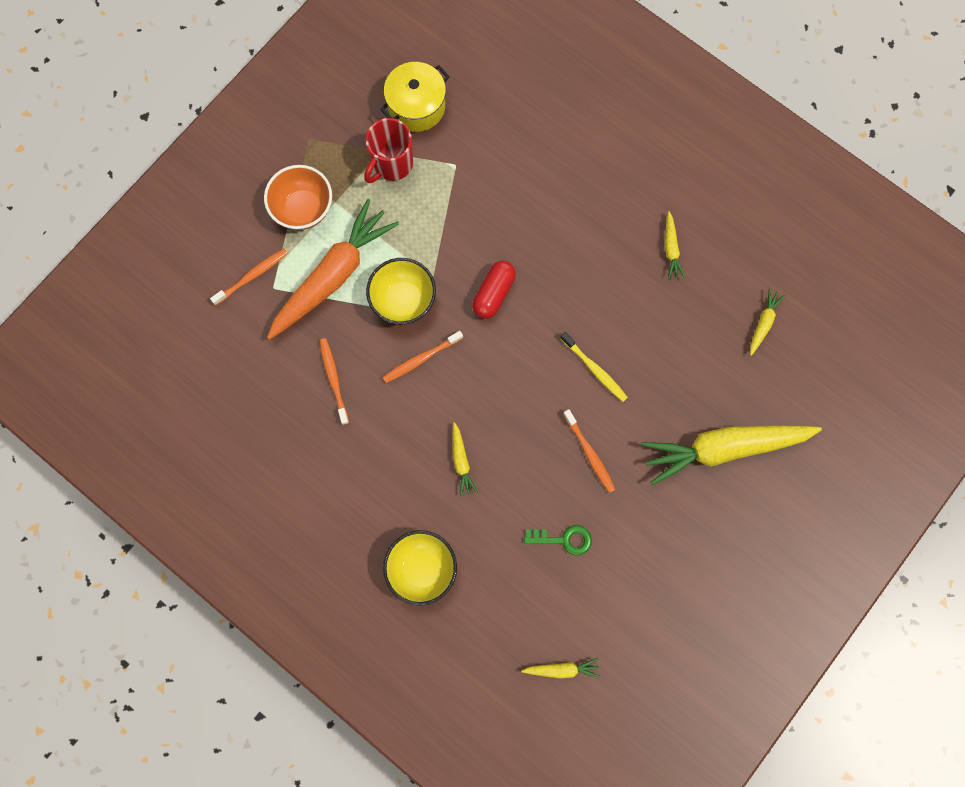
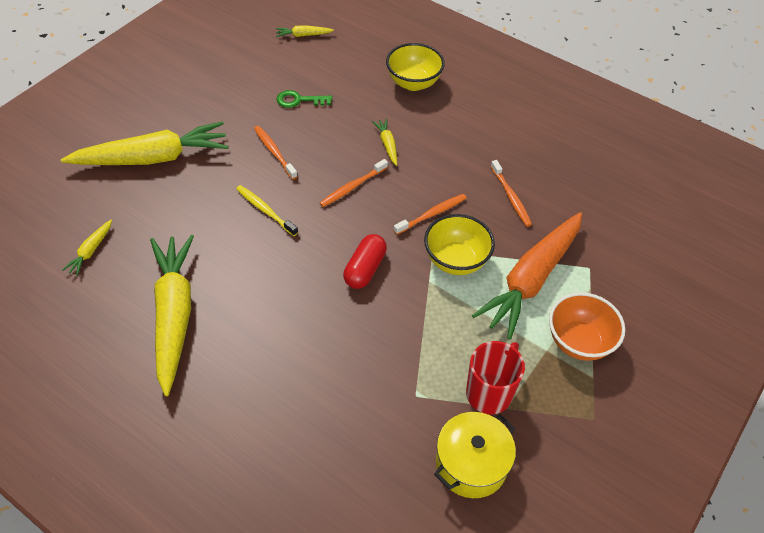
camera: 175 degrees right, 25 degrees down
orange toothbrush [210,249,288,305] -> orange toothbrush moved to [320,159,388,207]
yellow carrot [665,211,685,279] -> yellow carrot [150,235,194,396], size x2.40

